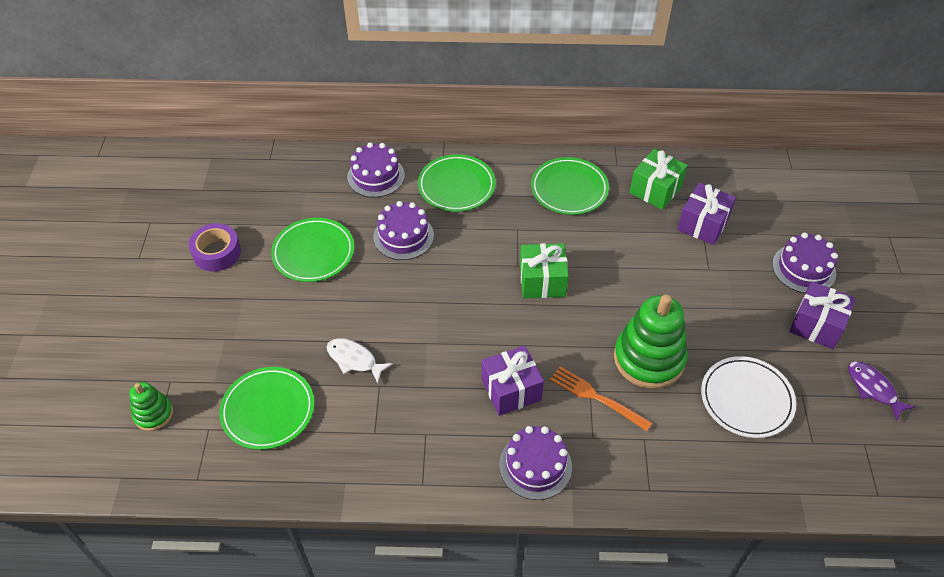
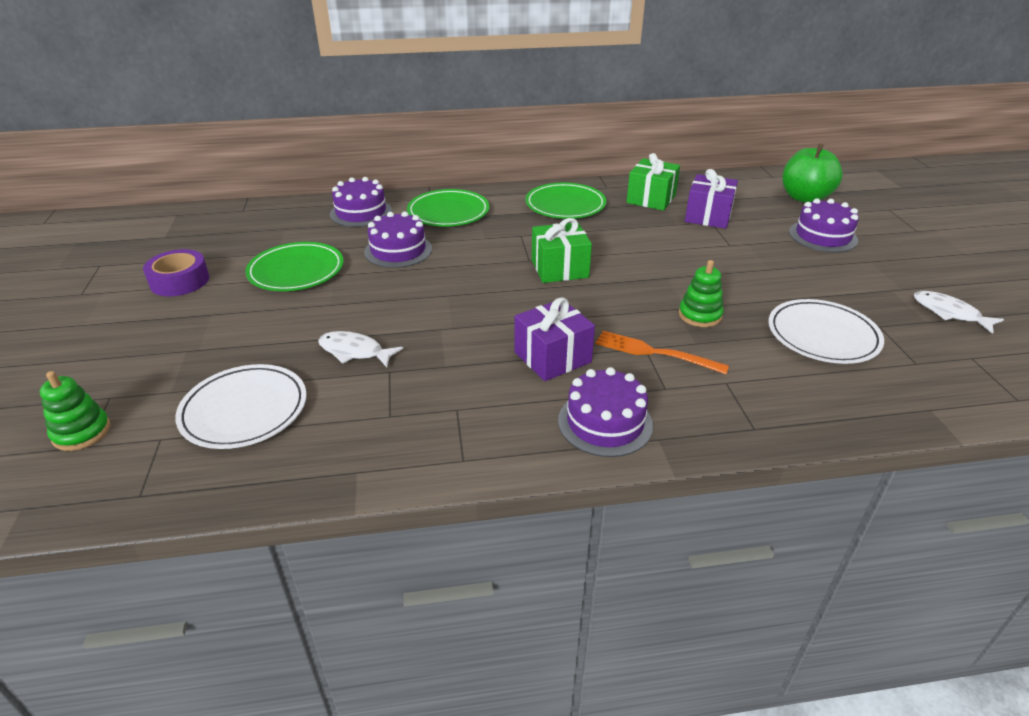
camera: 10 degrees left, 15 degrees down
green plate [219,367,314,450] -> white plate [175,364,307,449]
green stacking toy [614,294,688,389] -> green stacking toy [679,260,724,327], size x0.52
purple gift [789,281,856,349] -> none
purple fish [848,361,915,421] -> white fish [914,291,1004,334]
none -> green apple [783,144,843,203]

